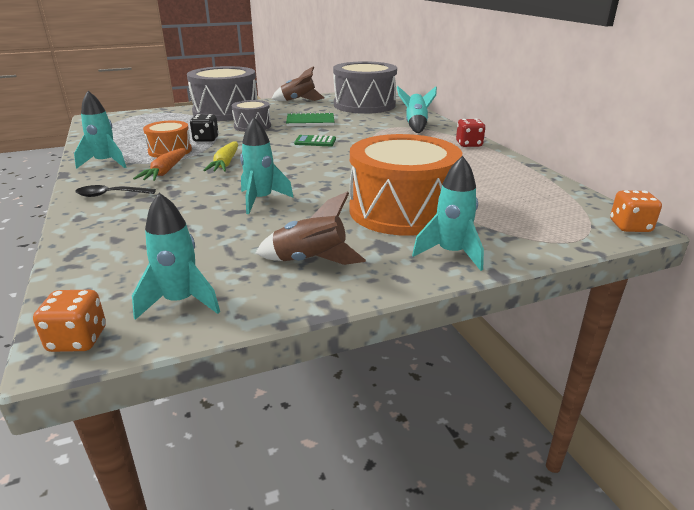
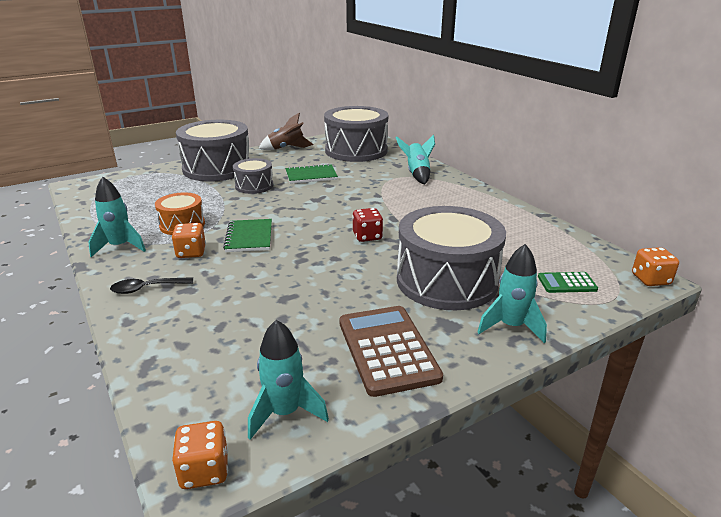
camera: 10 degrees left, 0 degrees up
orange carrot [133,148,186,181] -> orange dice [172,223,206,258]
black dice [190,114,219,142] -> none
yellow carrot [203,141,238,172] -> green notebook [223,219,272,252]
turquoise rocket [240,117,294,214] -> none
brown rocket [256,191,366,265] -> brown calculator [339,306,443,397]
green calculator [294,135,336,146] -> green calculator moved to [538,272,598,293]
orange drum [349,134,462,236] -> grey drum [397,206,506,310]
red dice [456,119,486,147] -> red dice moved to [352,208,383,242]

